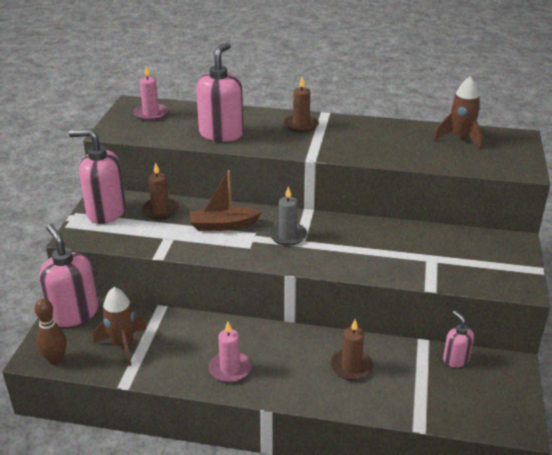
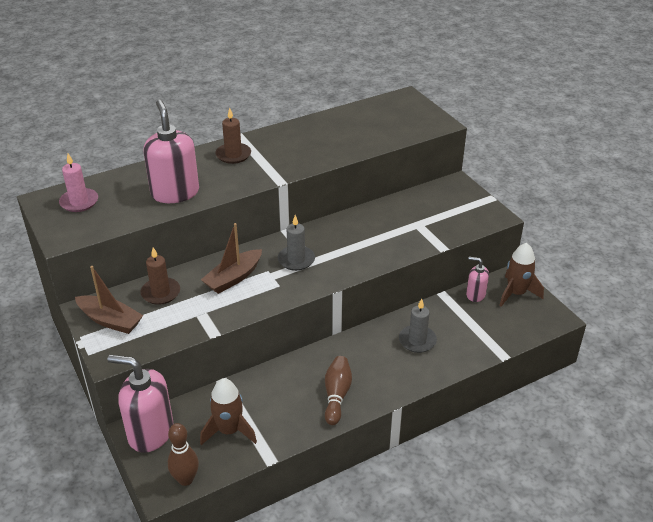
camera: 40 degrees left, 5 degrees up
pink soap dispenser [69,129,126,224] -> brown boat [75,266,143,334]
pink candle [209,322,251,383] -> brown bowling pin [325,356,352,425]
brown candle [330,320,373,380] -> grey candle [399,299,437,353]
brown rocket [434,76,482,150] -> brown rocket moved to [499,243,544,307]

